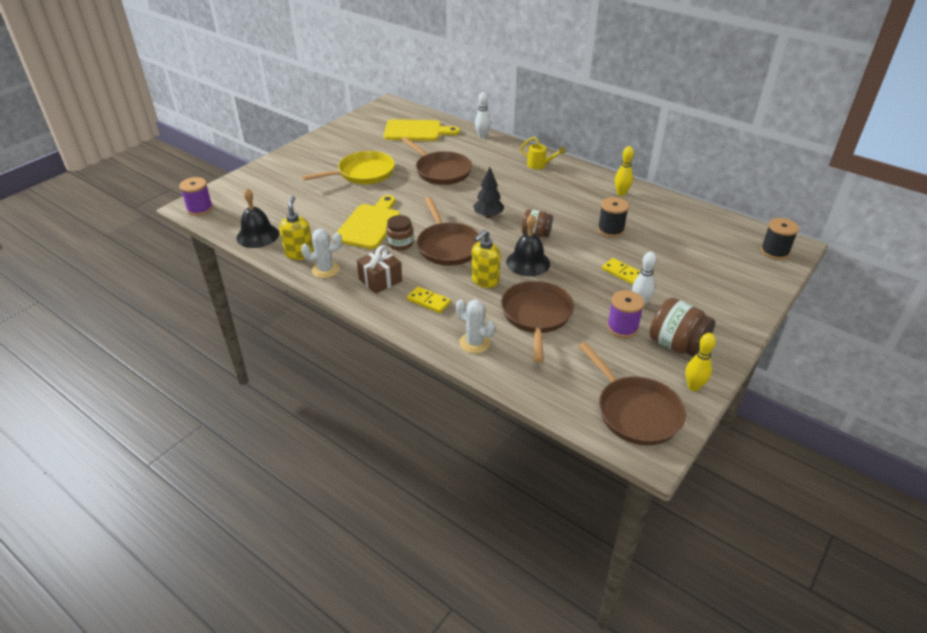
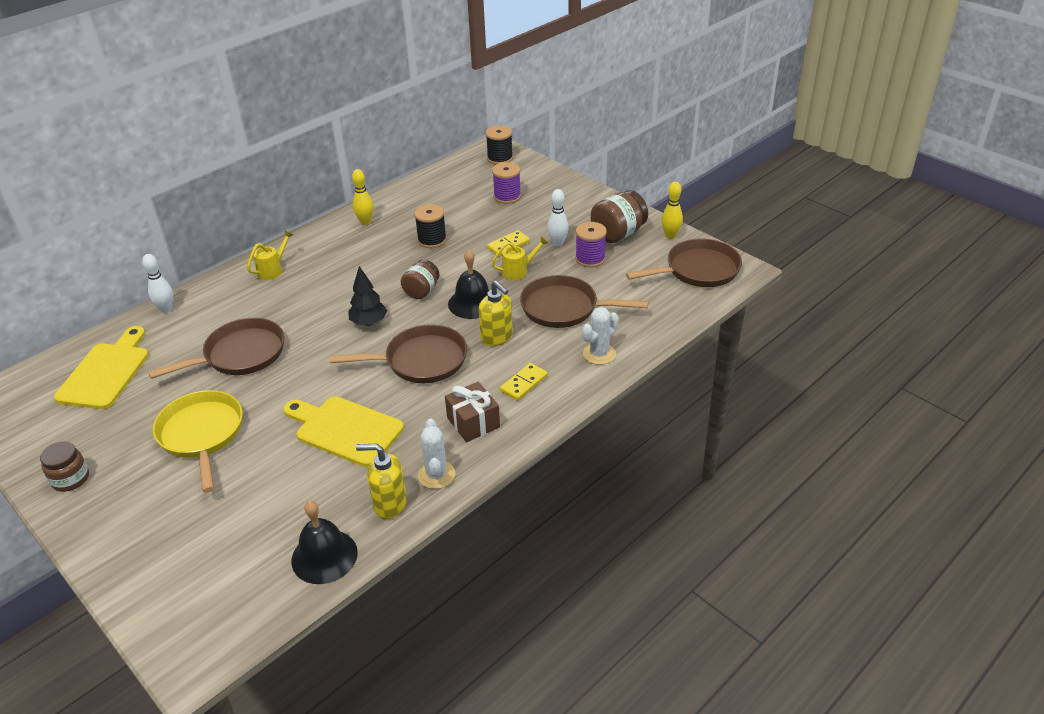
camera: 80 degrees left, 0 degrees up
purple spool [179,177,213,216] -> purple spool moved to [492,162,521,204]
brown jar [386,215,414,250] -> brown jar moved to [40,441,89,492]
none -> yellow watering can [491,236,548,280]

